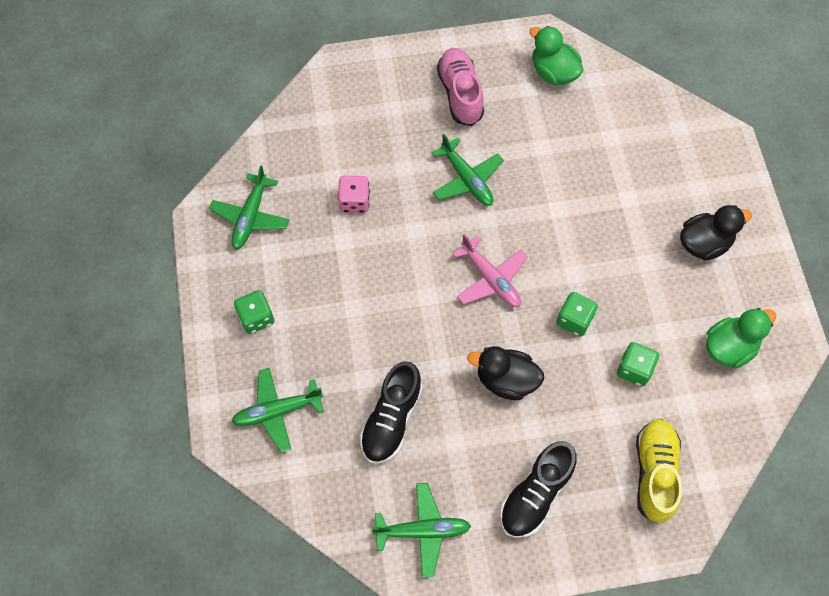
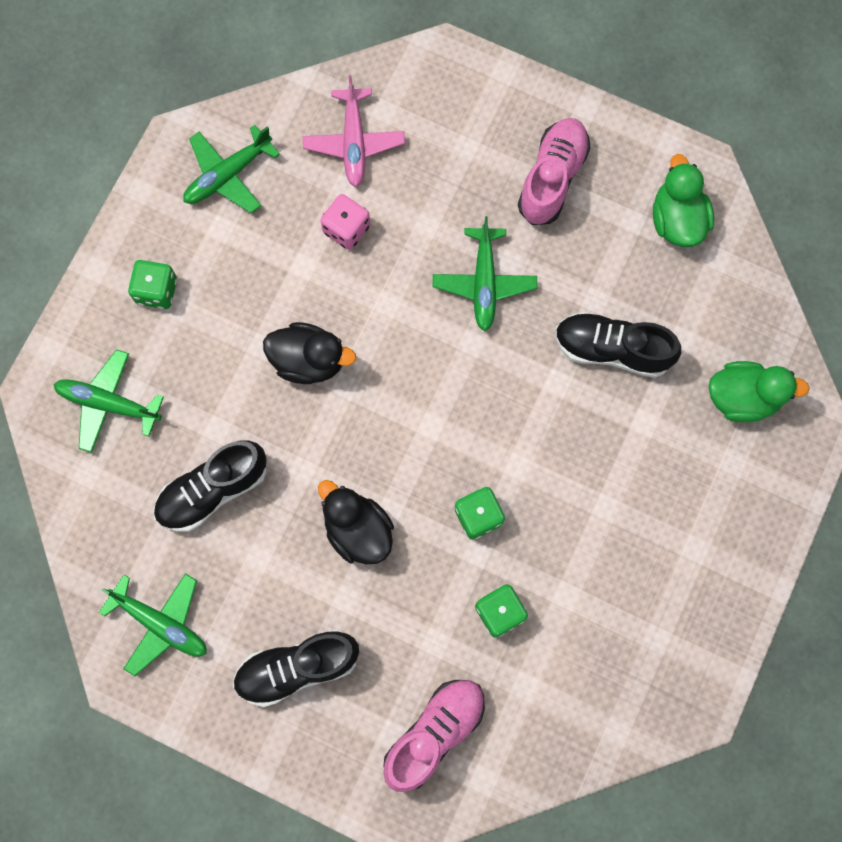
camera: 35 degrees right, 10 degrees up
pink plane [452,234,527,307] -> pink plane moved to [303,75,405,187]
yellow shoe [636,419,682,524] -> pink shoe [383,680,485,792]
black duck [680,205,752,261] -> black duck moved to [263,322,356,384]
green duck [706,308,776,368] -> green duck moved to [709,361,810,422]
none -> black shoe [555,312,681,378]

